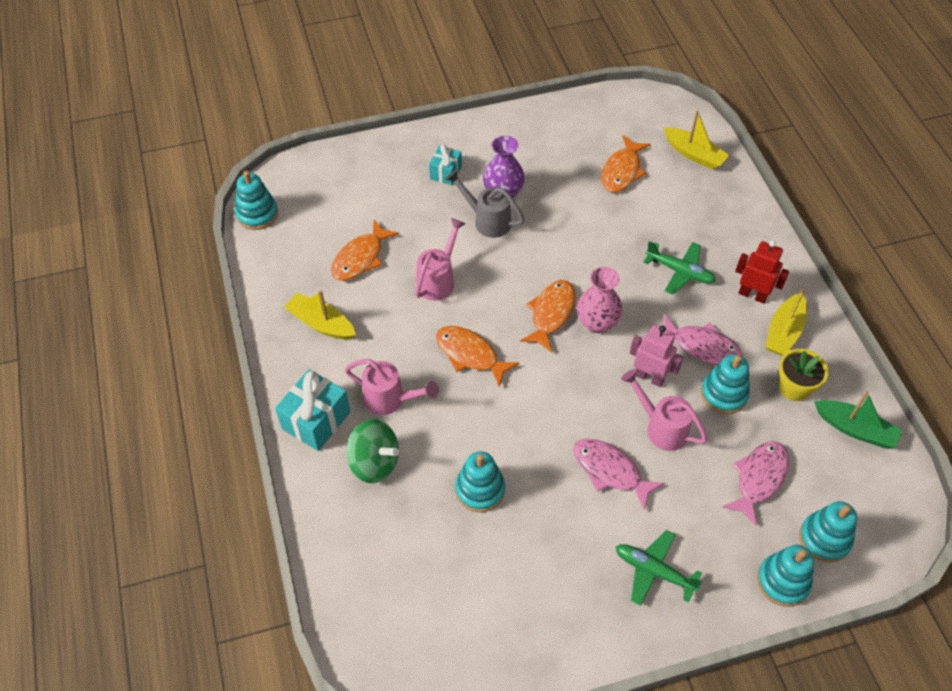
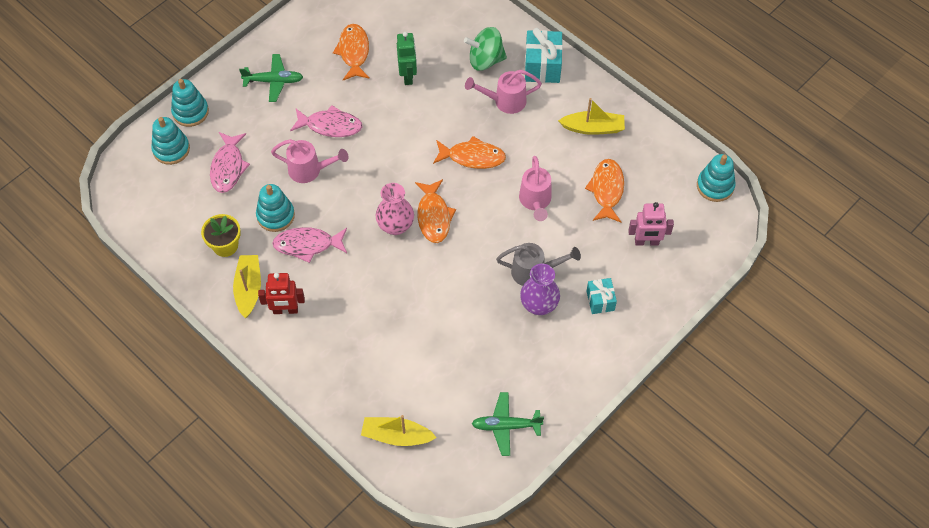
camera: 150 degrees right, 5 degrees up
turquoise stacking toy [455,451,505,512] -> green robot [397,32,417,85]
orange fish [601,135,651,192] -> orange fish moved to [333,24,370,80]
pink robot [630,325,683,387] -> pink robot moved to [628,202,674,246]
green plane [643,241,716,295] -> green plane moved to [472,392,544,456]
green boat [814,391,902,448] -> none

